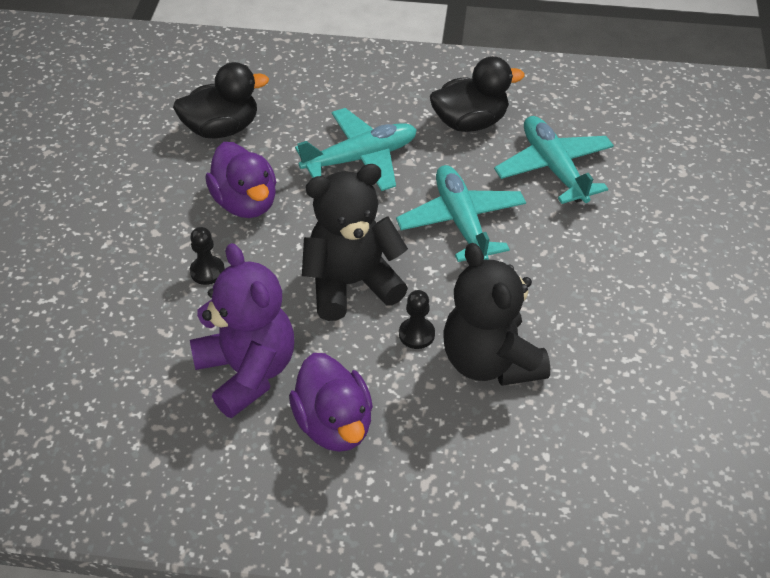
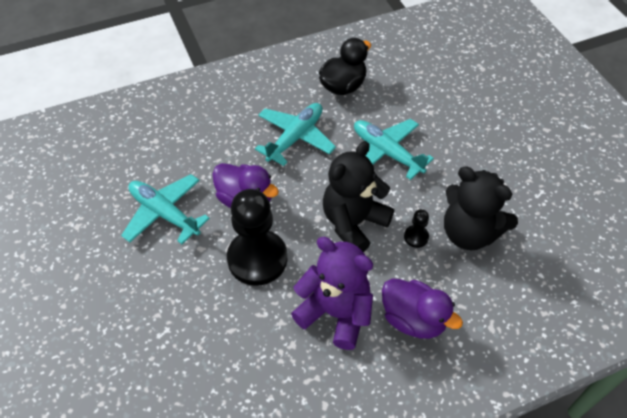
camera: 30 degrees left, 5 degrees up
black duck [173,62,269,139] -> none
black pawn [190,227,225,285] -> black pawn [227,189,287,286], size x2.38
turquoise plane [494,116,614,204] -> turquoise plane moved to [121,174,210,244]

